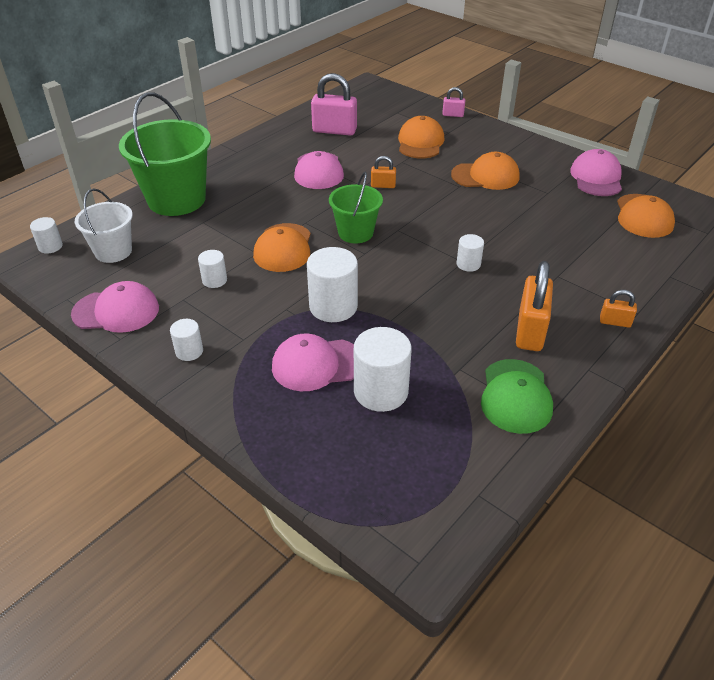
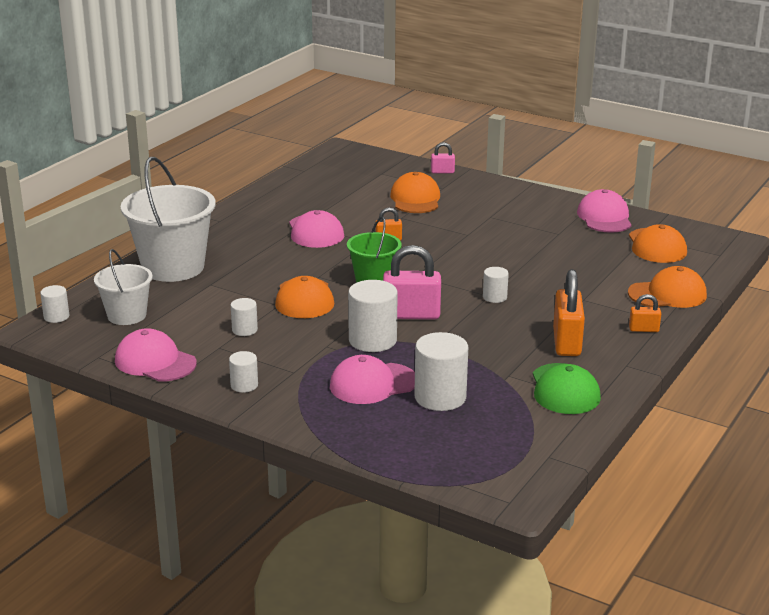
camera: 10 degrees left, 15 degrees down
pink cap [71,281,159,333] -> pink cap turned 135 degrees counterclockwise [115,328,197,382]
green bucket [119,92,211,216] -> white bucket [121,157,216,282]
pink padlock [311,73,357,136] -> pink padlock moved to [383,245,441,320]
orange cap [451,152,520,190] -> orange cap moved to [628,266,707,308]

